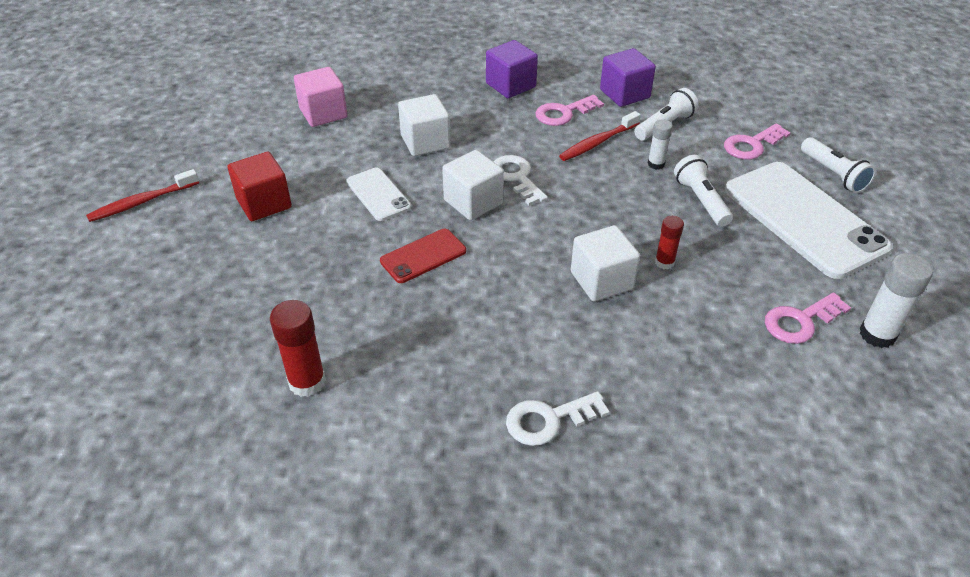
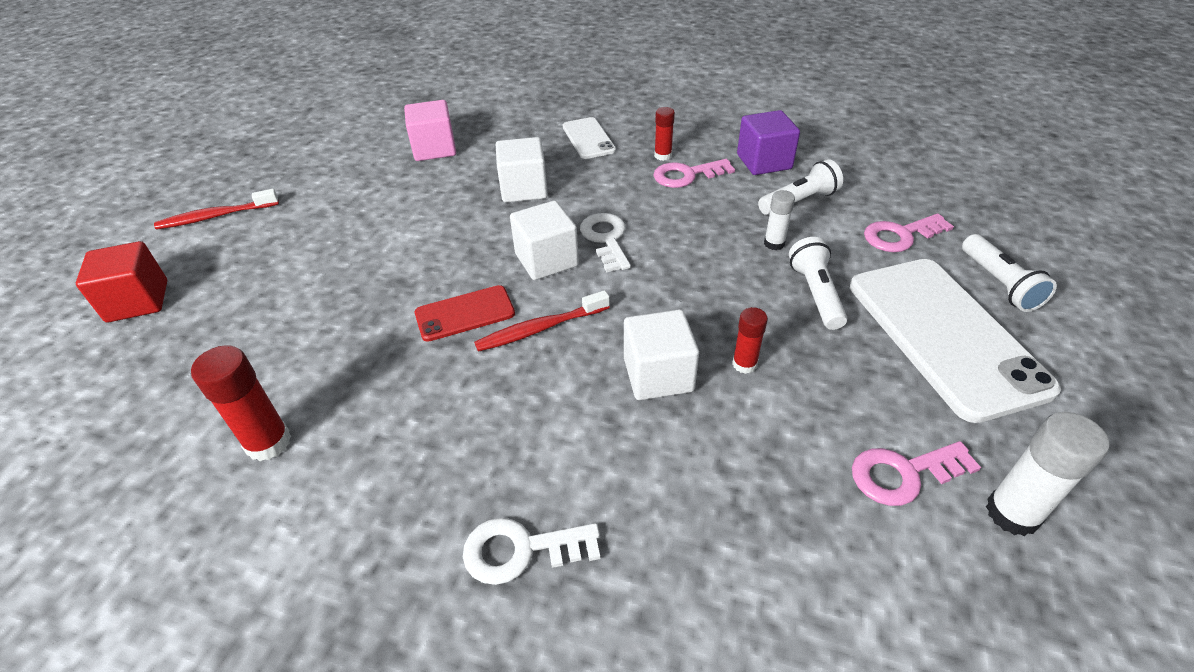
camera: 15 degrees right, 0 degrees up
red cube [228,152,292,221] -> red cube moved to [76,241,167,322]
white phone [346,168,411,221] -> white phone moved to [563,117,616,159]
purple cube [486,40,538,98] -> none
red toothbrush [559,111,641,161] -> red toothbrush moved to [474,290,610,352]
none -> red glue stick [654,107,675,161]

